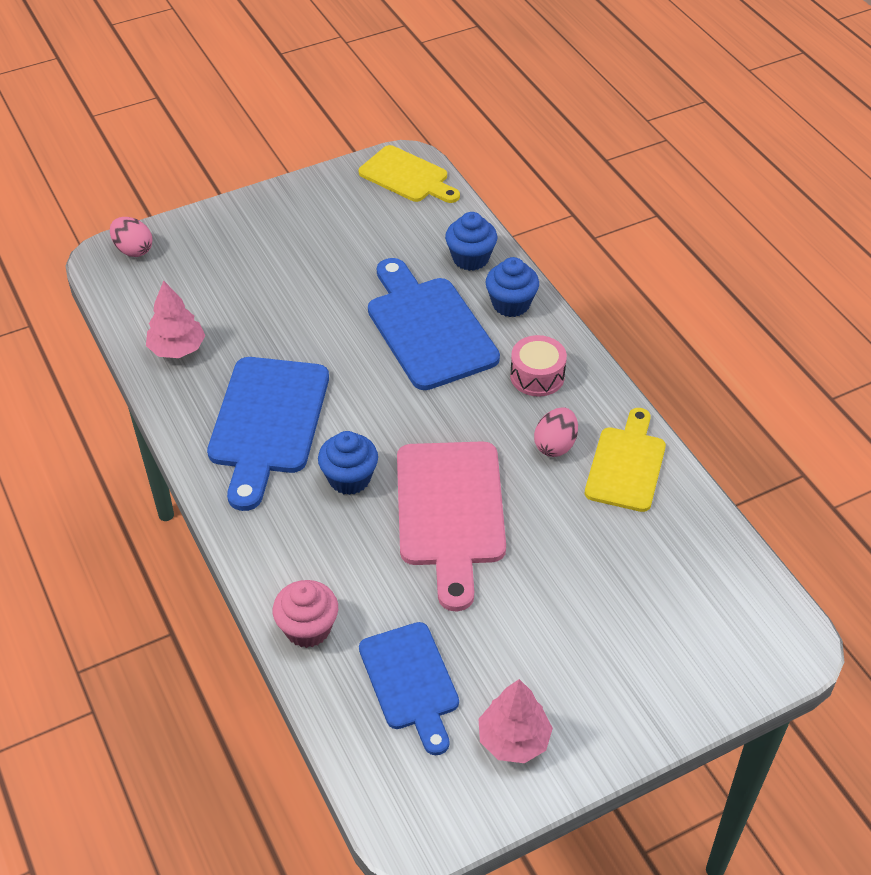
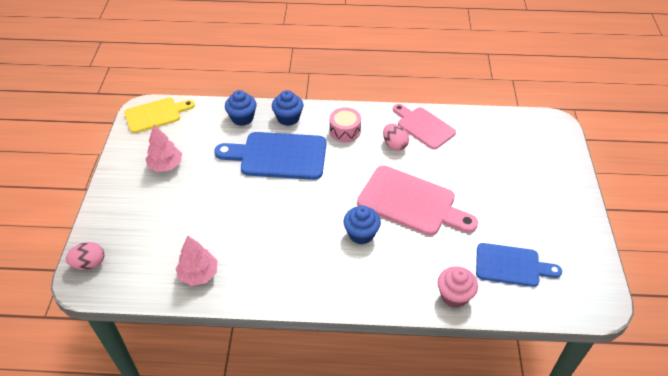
camera: 60 degrees left, 0 degrees up
blue cutting board [207,357,329,511] -> none
pink tree [478,679,553,763] -> pink tree moved to [146,125,182,172]
yellow cutting board [585,408,666,512] -> pink cutting board [393,104,456,149]

